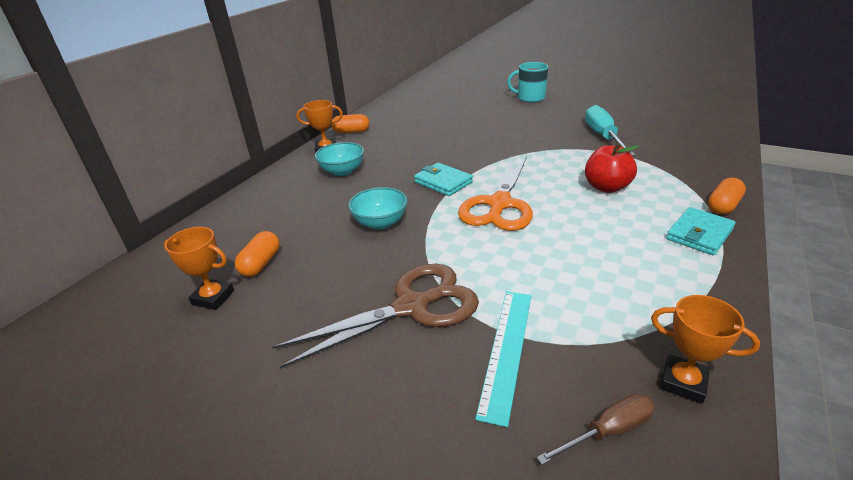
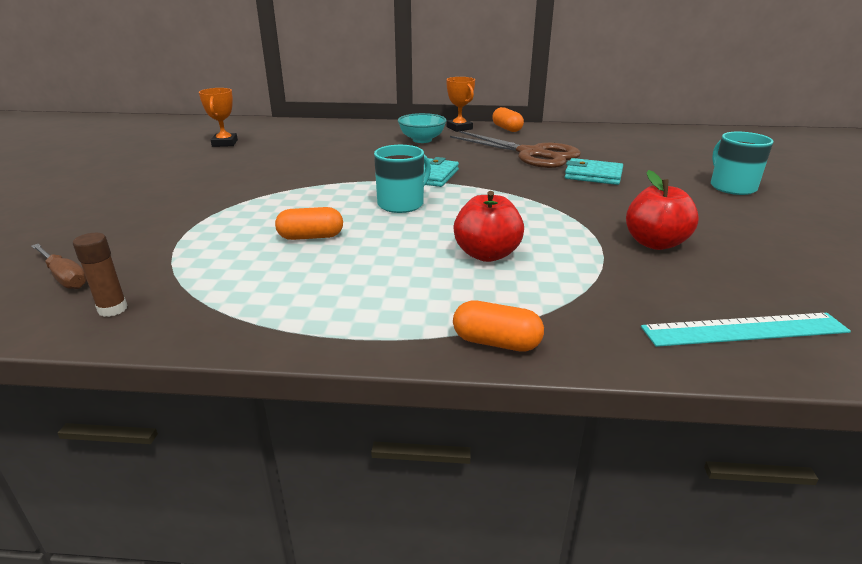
camera: 65 degrees right, 5 degrees down
orange capsule [235,231,280,277] -> orange capsule moved to [275,207,343,240]
brown scissors [272,264,479,368] -> brown scissors moved to [450,131,581,168]
turquoise bowl [348,187,407,230] -> none
orange scissors [458,156,533,231] -> turquoise mug [374,145,431,213]
turquoise ruler [475,291,531,427] -> turquoise ruler moved to [641,313,851,347]
turquoise screwdriver [585,105,635,156] -> red apple [626,170,699,250]
orange trophy [651,295,760,404] -> brown glue stick [73,233,128,317]
turquoise wallet [666,207,736,255] -> turquoise wallet moved to [565,158,623,185]

